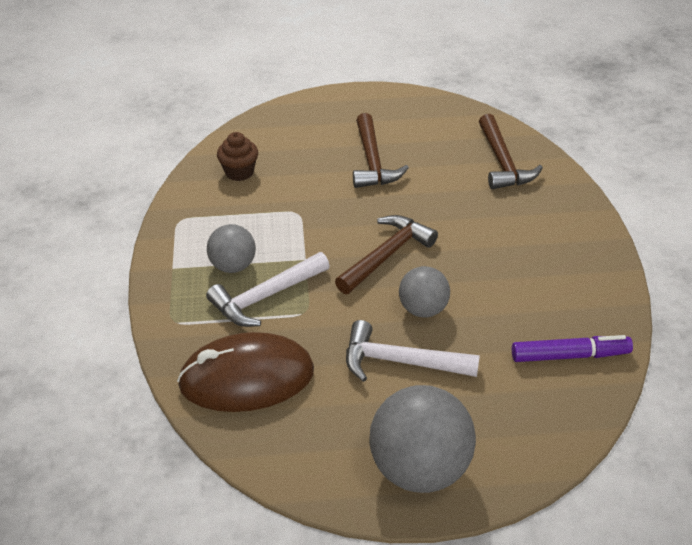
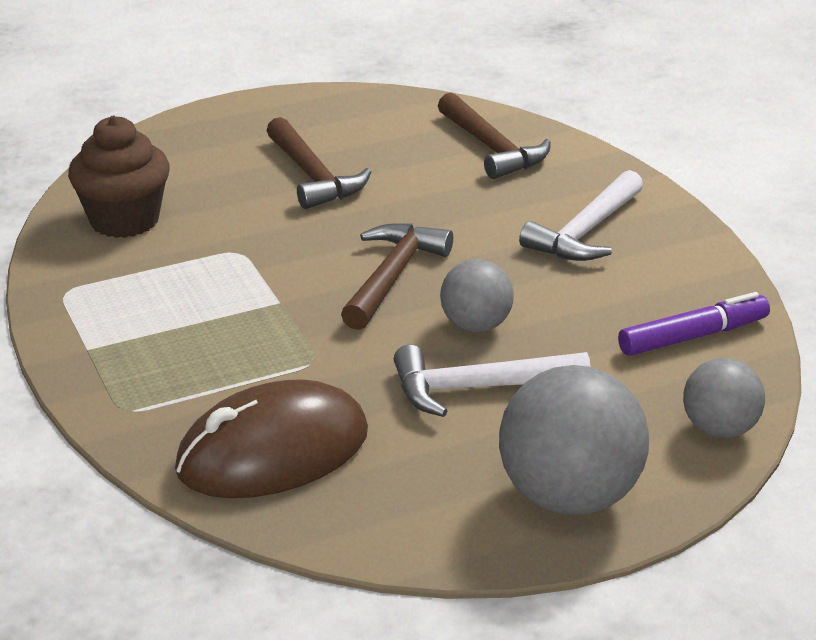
camera: 20 degrees left, 10 degrees down
white hammer [206,252,330,327] -> white hammer moved to [519,170,643,261]
grey ball [207,224,256,273] -> grey ball moved to [683,358,765,438]
brown cupcake [217,132,258,181] -> brown cupcake [68,116,170,238], size x1.58

